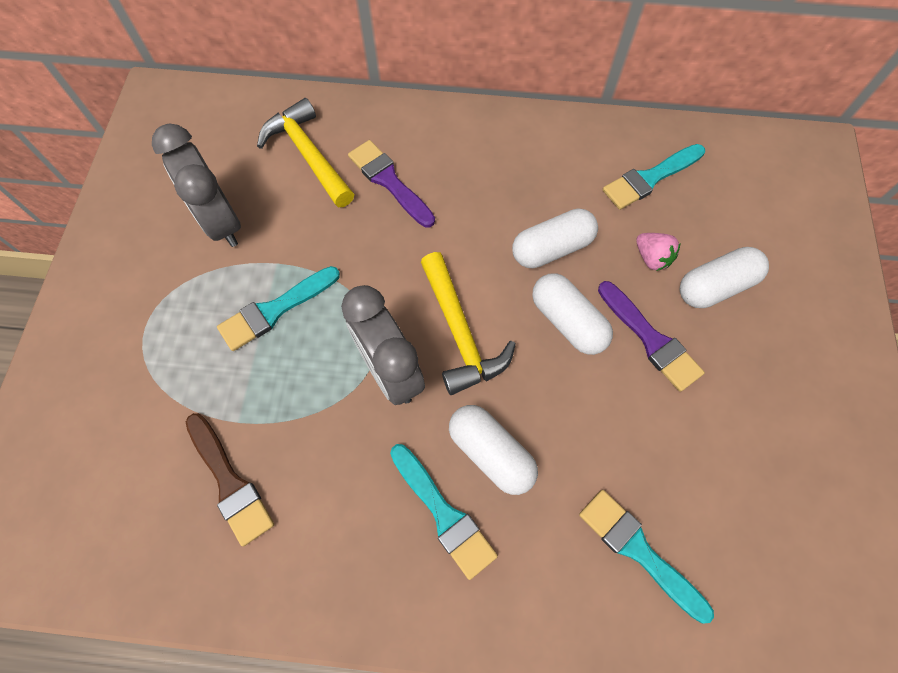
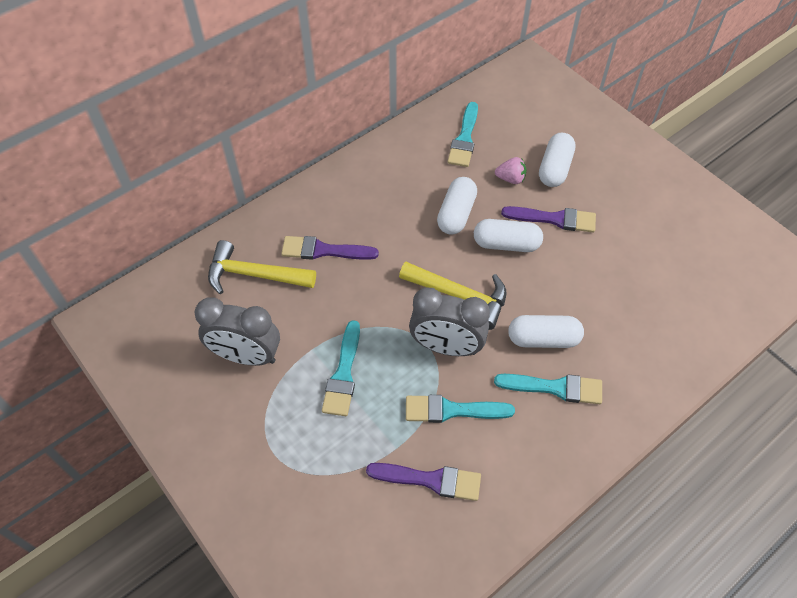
camera: 45 degrees left, 10 degrees down
brown brush [186,413,274,547] -> purple brush [366,463,481,501]
turquoise brush [579,490,714,624] -> turquoise brush moved to [406,395,515,423]

